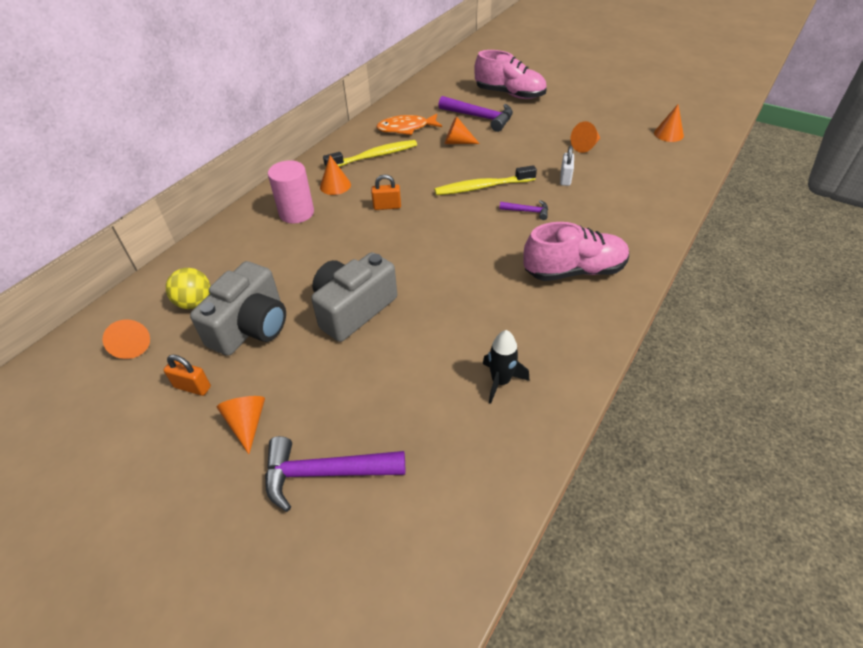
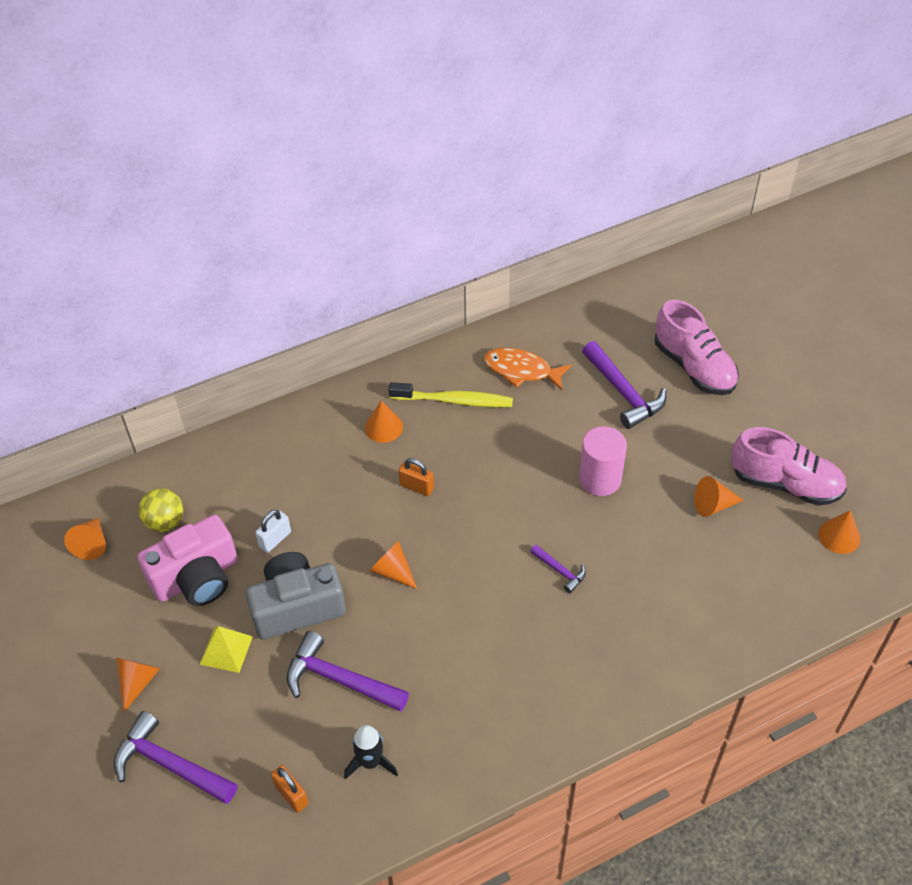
camera: 30 degrees right, 5 degrees up
orange padlock [164,355,211,396] -> orange padlock moved to [271,765,309,813]
grey camera [190,261,286,356] -> pink camera [137,515,238,606]
pink cylinder [268,160,314,224] -> pink cylinder moved to [579,426,627,496]
yellow toothbrush [434,165,537,195] -> none
orange cone [444,116,480,144] -> orange cone moved to [369,541,417,589]
pink shoe [523,222,629,281] -> pink shoe moved to [731,427,847,506]
white padlock [560,146,574,186] -> white padlock moved to [255,510,291,553]
none -> yellow pyramid [200,626,253,673]
none -> purple hammer [286,631,409,712]

